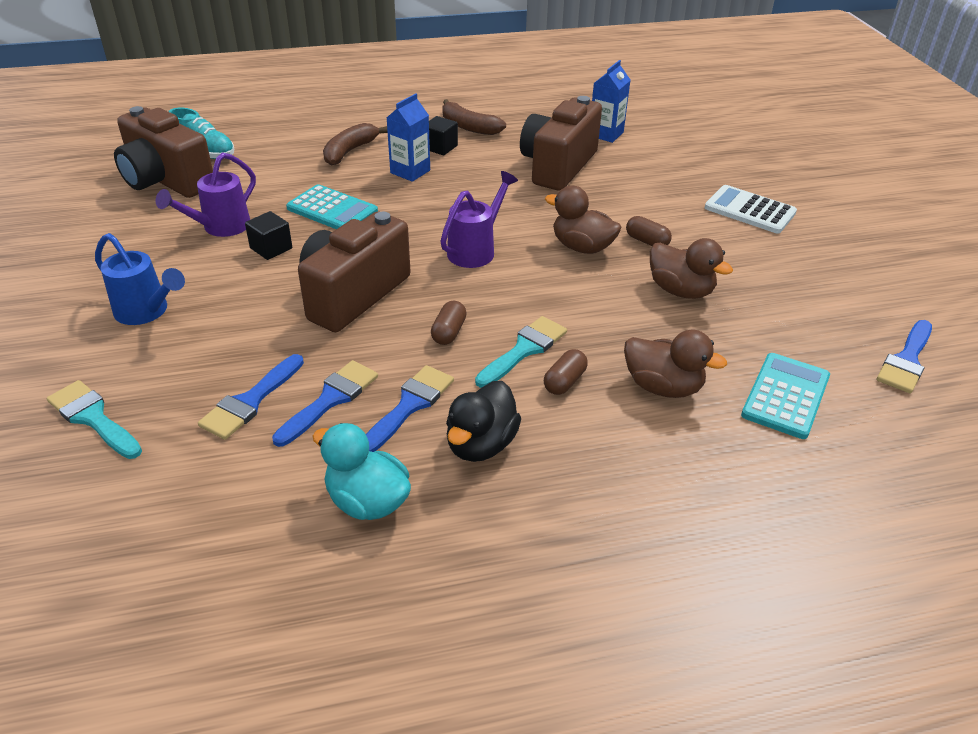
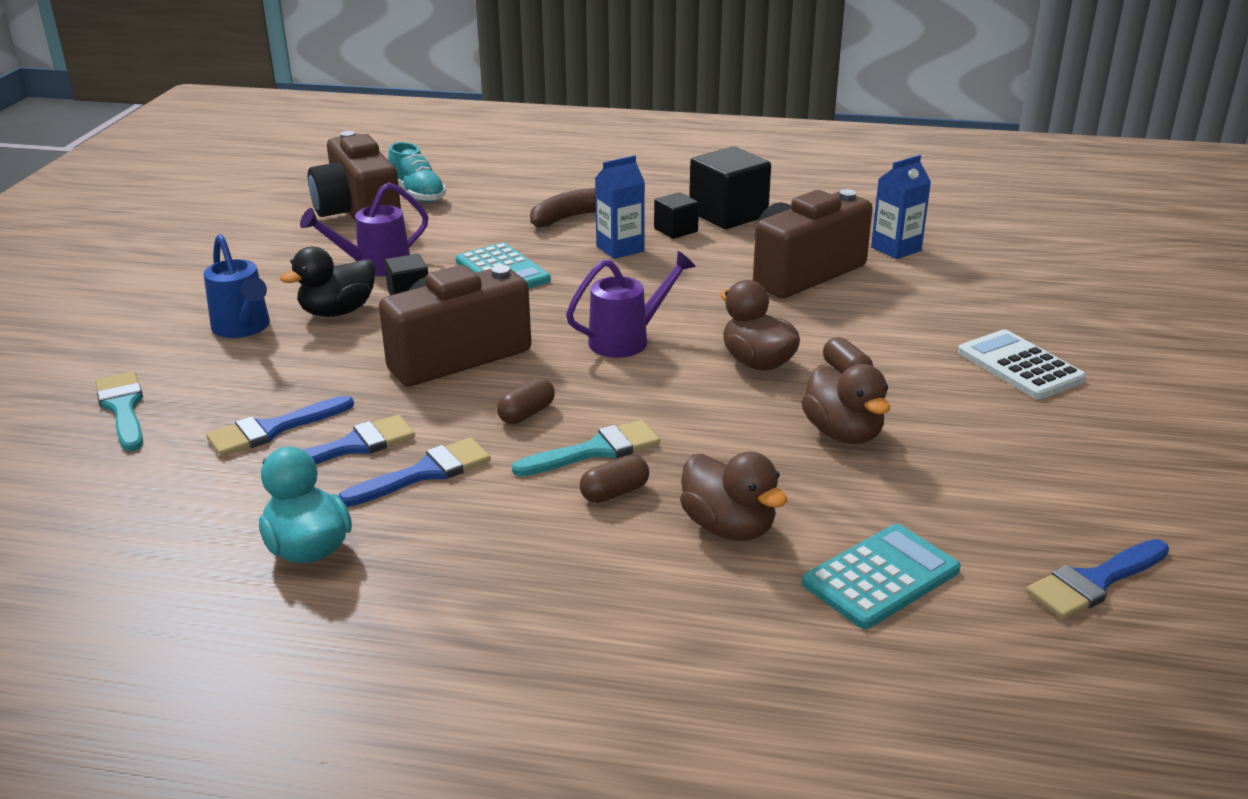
camera: 25 degrees right, 10 degrees down
brown banana [442,99,506,135] -> black cube [689,147,771,229]
black duck [446,381,521,462] -> black duck moved to [280,246,376,317]

